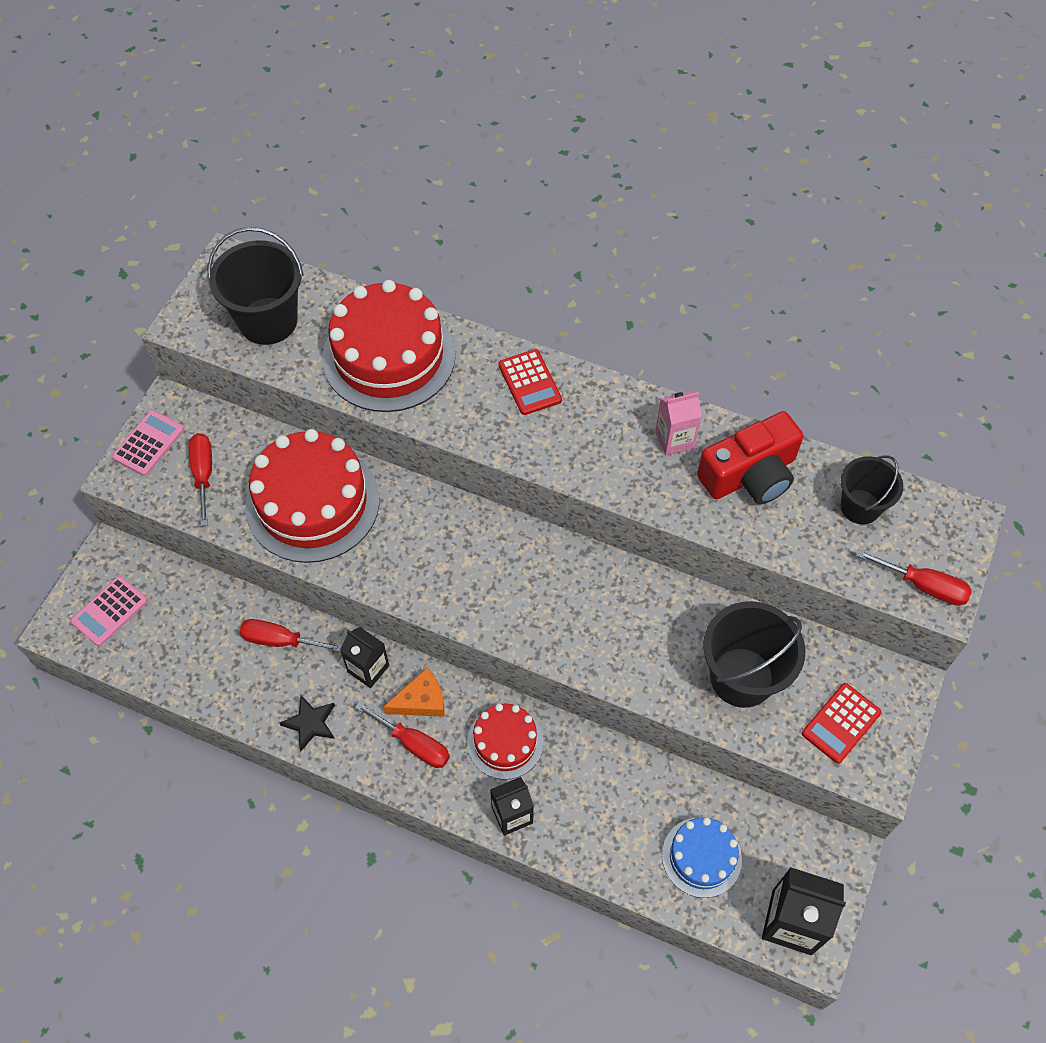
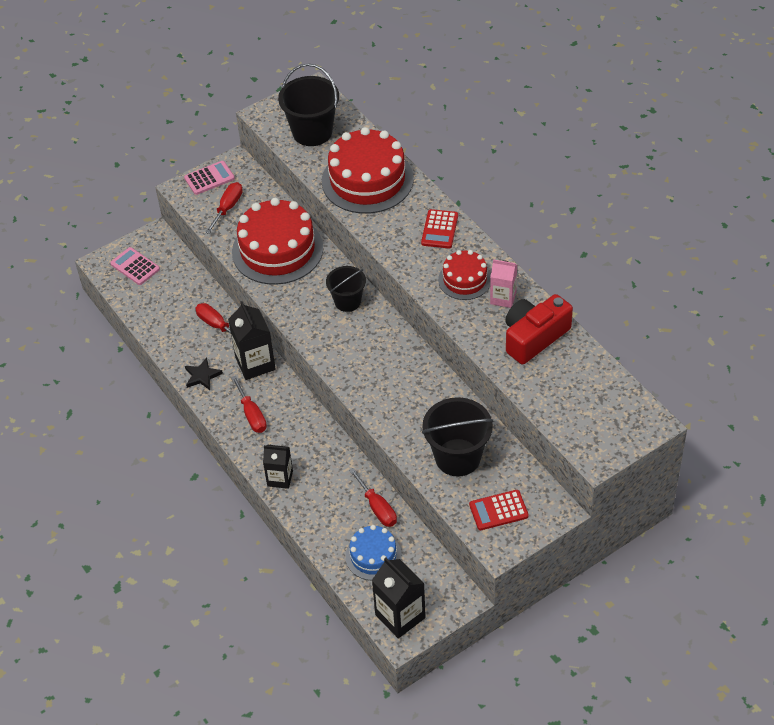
camera: 35 degrees right, 10 degrees down
pink calculator [71,576,148,646] -> pink calculator turned 60 degrees clockwise [110,247,160,285]
black carton [340,627,389,688] -> black carton [228,301,276,380], size x1.53
orange cheese [383,667,444,717] -> none
red cake [467,703,544,780] -> red cake moved to [438,250,491,300]
red camera [697,411,804,504] -> red camera turned 135 degrees clockwise [505,294,573,364]
black bucket [841,455,903,524] -> black bucket moved to [326,266,366,312]
red screwdriver [856,549,972,606] -> red screwdriver moved to [349,468,397,527]

